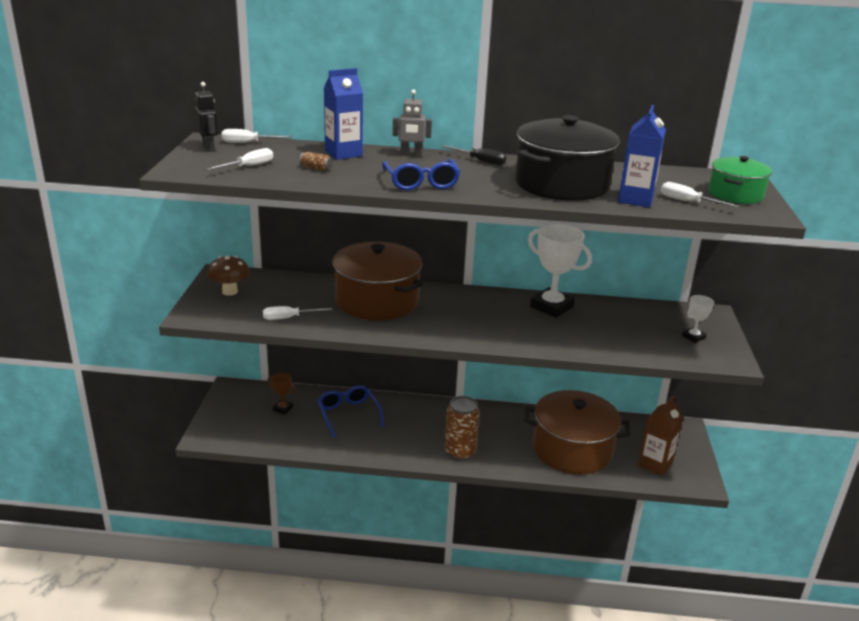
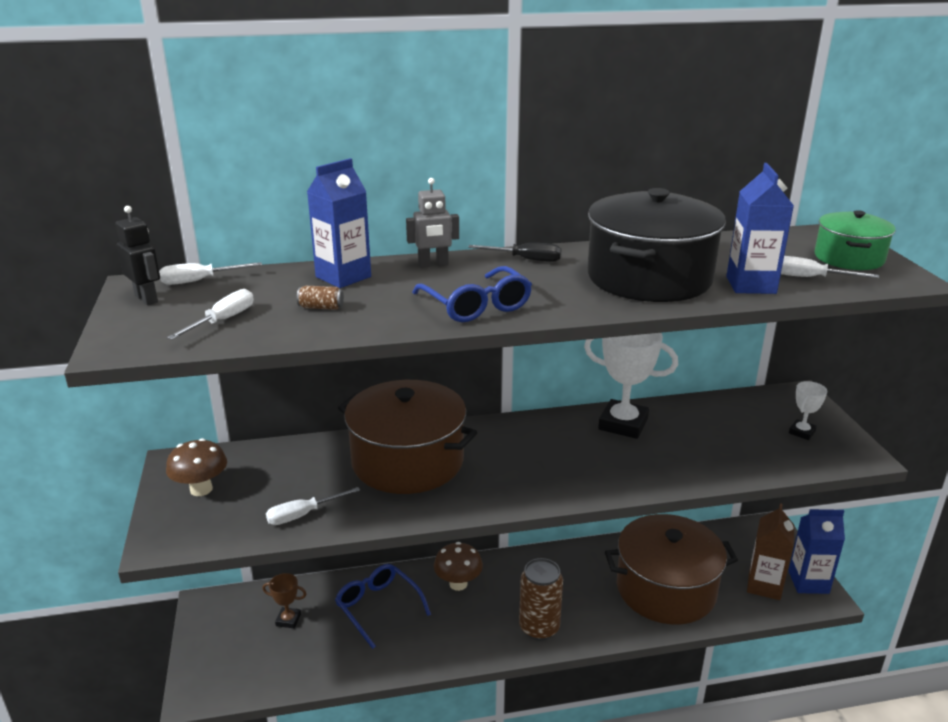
camera: 15 degrees left, 0 degrees up
none -> brown mushroom [434,542,483,591]
none -> blue carton [788,509,845,594]

